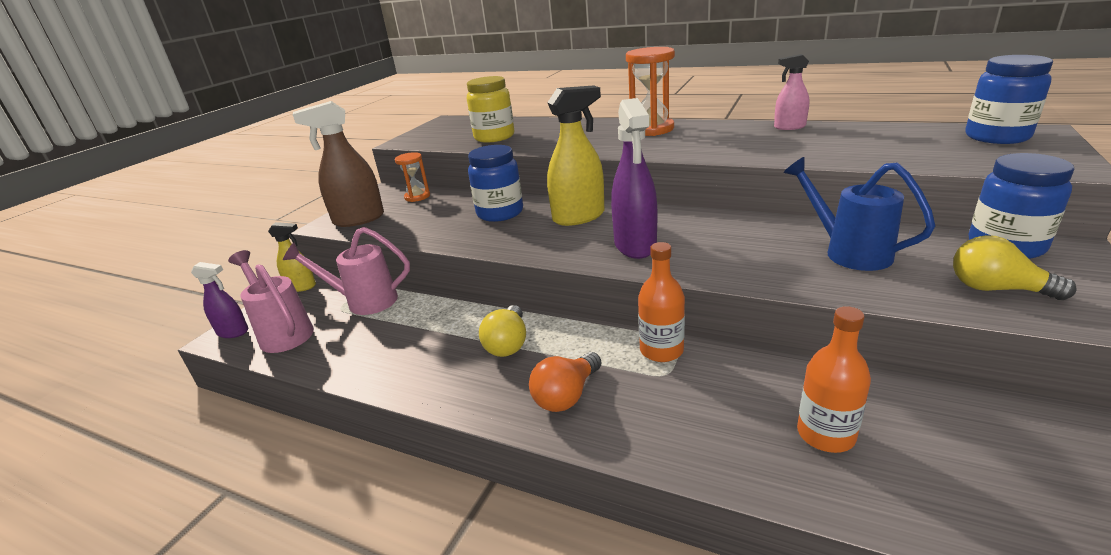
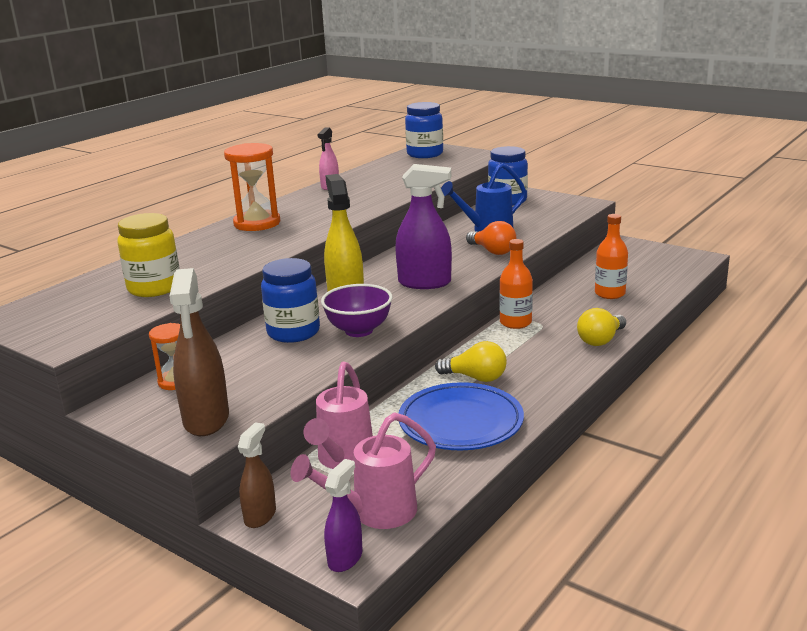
camera: 80 degrees left, 5 degrees down
yellow spray bottle [268,222,316,292] -> brown spray bottle [238,422,276,528]
orange light bulb [529,352,602,412] -> orange light bulb moved to [466,221,516,255]
yellow light bulb [953,235,1077,300] -> yellow light bulb moved to [577,308,626,346]
none -> purple bowl [321,284,393,337]
none -> blue plate [398,382,524,450]

